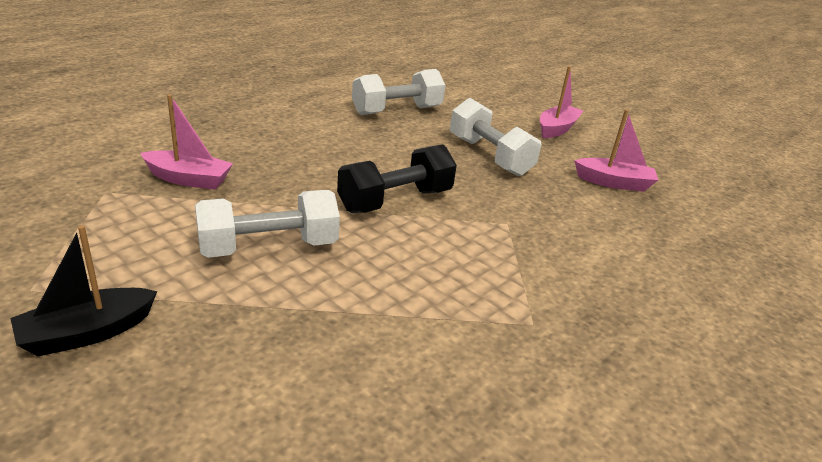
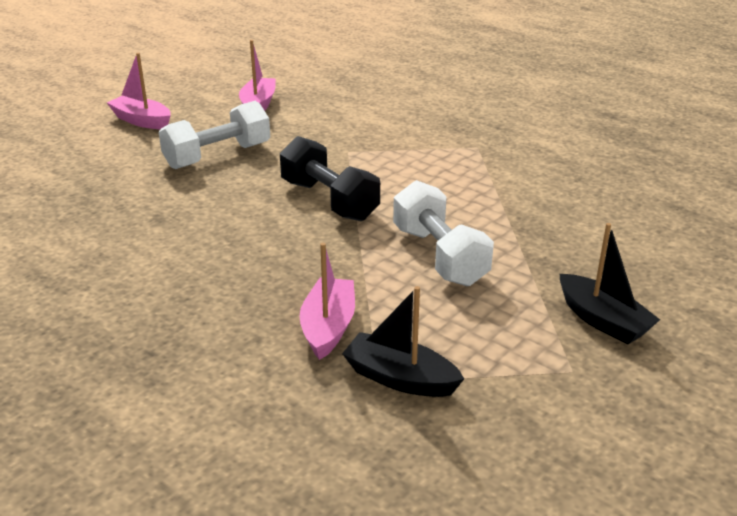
camera: 90 degrees left, 0 degrees up
white dumbbell [352,69,446,115] -> none
none -> black boat [342,286,464,397]

